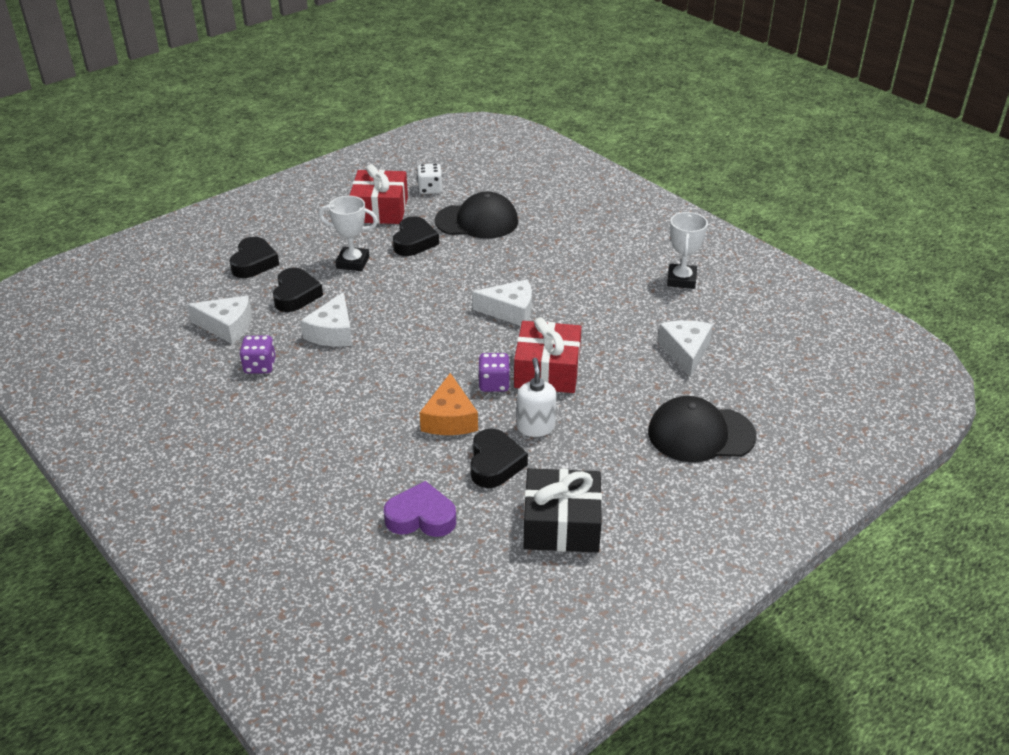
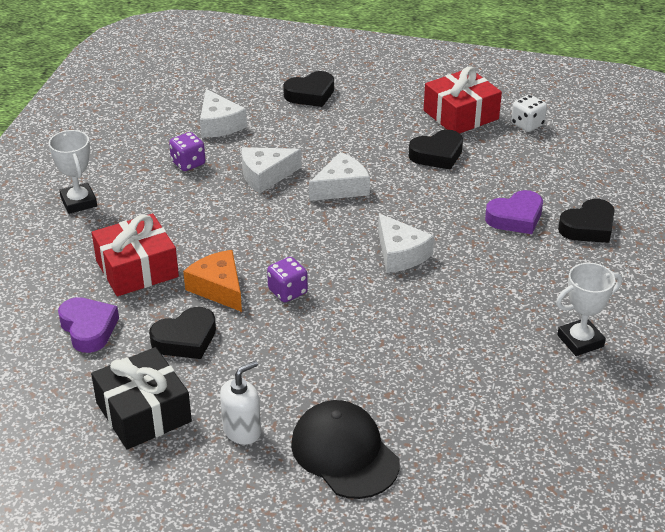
camera: 55 degrees right, 0 degrees up
black heart [273,268,323,312] -> black heart moved to [558,199,615,243]
white trophy [319,196,378,271] -> white trophy moved to [48,130,97,214]
orange cheese [420,373,478,435] -> orange cheese turned 90 degrees clockwise [183,250,242,312]
black cap [435,191,518,239] -> none
red gift [514,317,582,393] -> red gift moved to [92,213,179,296]
white soap dispenser [517,358,557,437] -> white soap dispenser moved to [220,361,261,445]
white cheese [658,320,713,378] -> white cheese moved to [309,152,370,201]
none -> purple heart [485,190,543,234]

